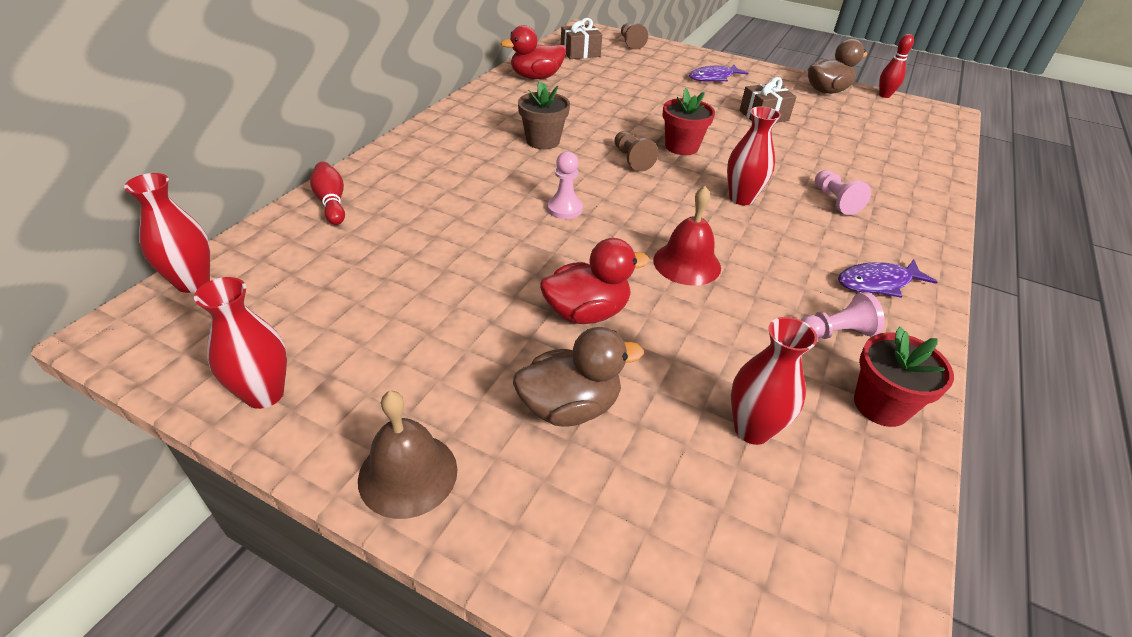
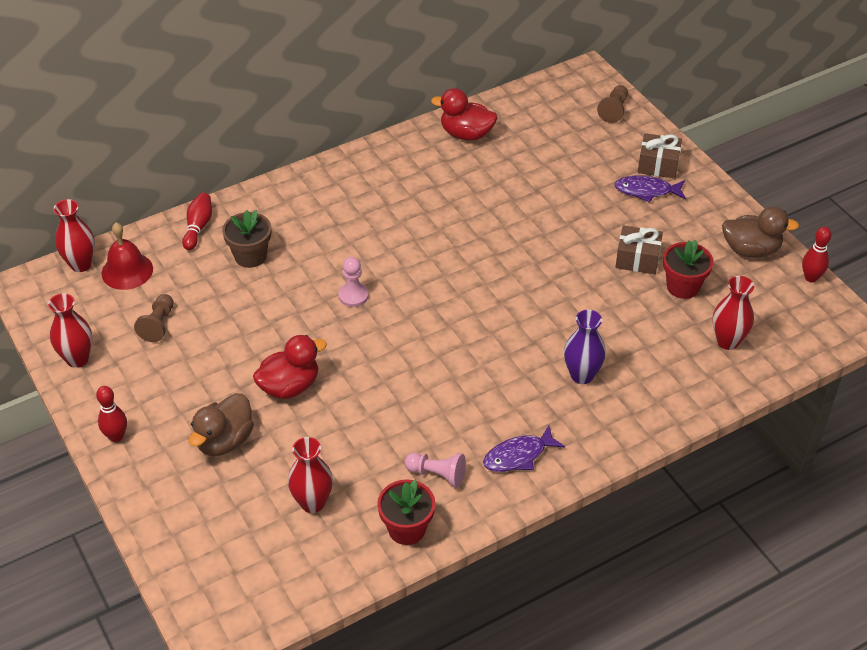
camera: 35 degrees right, 5 degrees up
brown bell [358,391,457,519] -> red bowling pin [96,386,127,442]
brown duck [513,327,643,427] -> brown duck turned 105 degrees clockwise [189,393,254,456]
brown flower pot [518,81,570,149] -> brown flower pot moved to [222,210,271,268]
red duck [540,238,649,324] -> red duck turned 45 degrees counterclockwise [253,335,327,399]
brown gift [561,18,602,59] -> brown gift moved to [638,133,682,179]
brown pawn [614,131,659,172] -> brown pawn moved to [134,294,174,342]
red bell [653,186,721,286] -> red bell moved to [101,222,153,290]
red flower pot [662,88,715,155] -> red flower pot moved to [663,240,714,299]
red vase [727,106,781,205] -> red vase moved to [713,276,754,350]
pink pawn [815,170,871,215] -> purple vase [564,310,606,384]
purple fish [838,259,937,298] -> purple fish turned 45 degrees counterclockwise [483,426,565,472]

